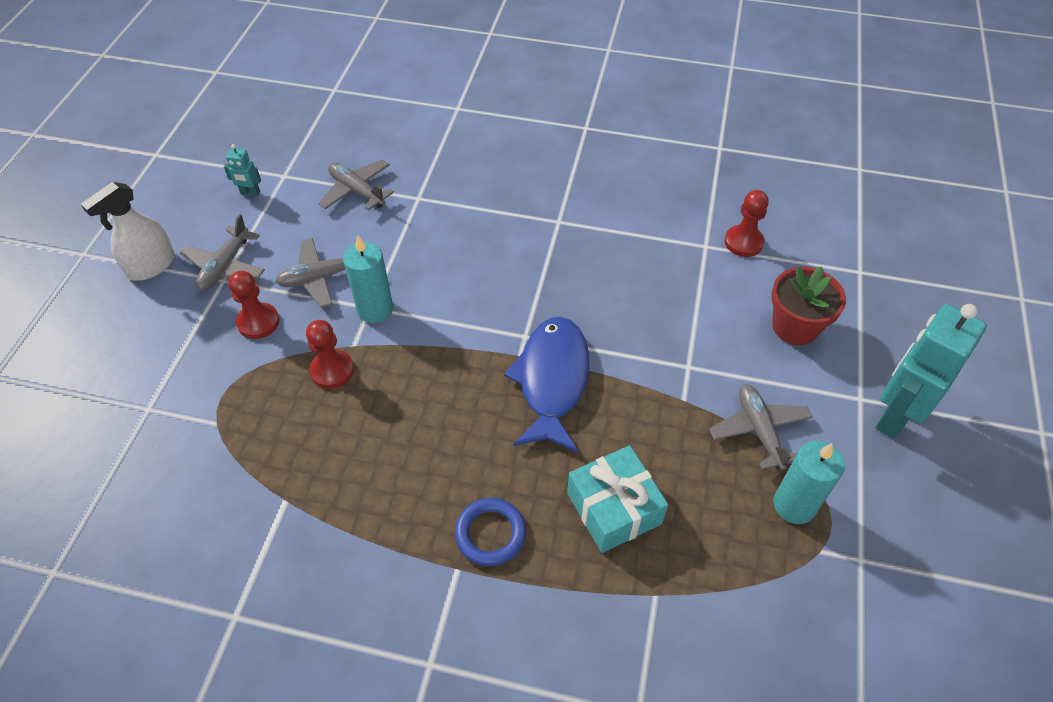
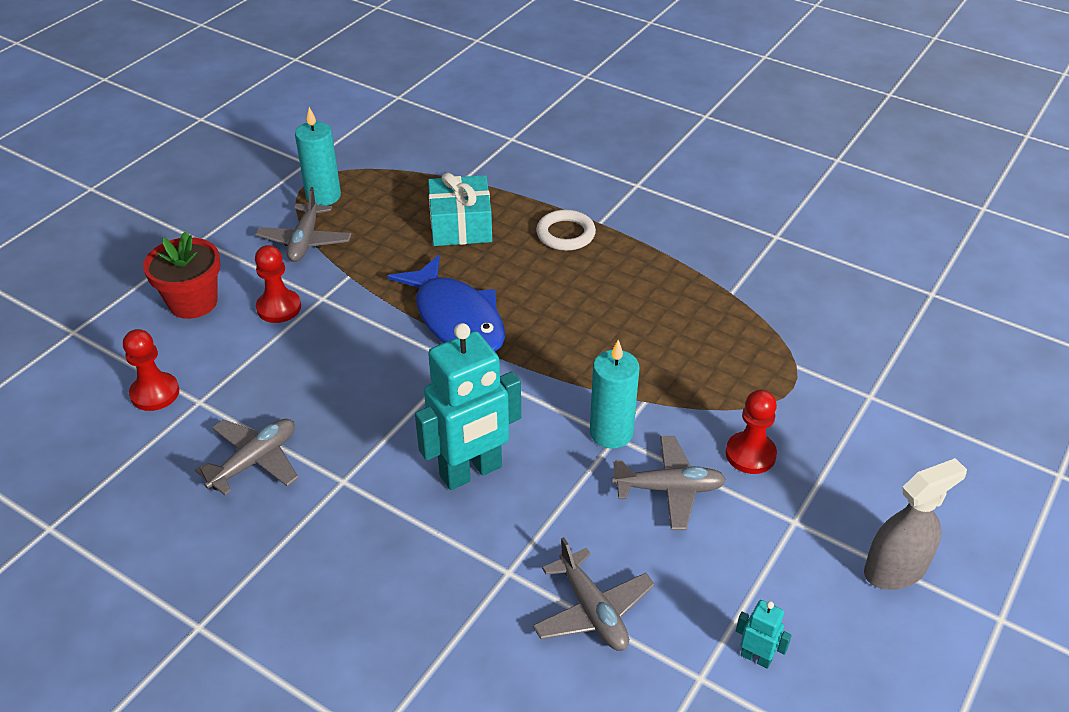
camera: 160 degrees left, 10 degrees down
white spray bottle [81,182,175,281] -> grey spray bottle [864,458,967,590]
grey plane [180,214,265,291] -> grey plane moved to [195,419,299,495]
red pawn [306,320,354,389] -> red pawn moved to [255,245,301,323]
blue ring [455,498,526,566] -> white ring [536,210,596,251]
blue fish [504,317,589,452] -> blue fish turned 60 degrees counterclockwise [387,255,505,351]
turquoise robot [875,304,987,439] -> turquoise robot moved to [415,323,521,490]

